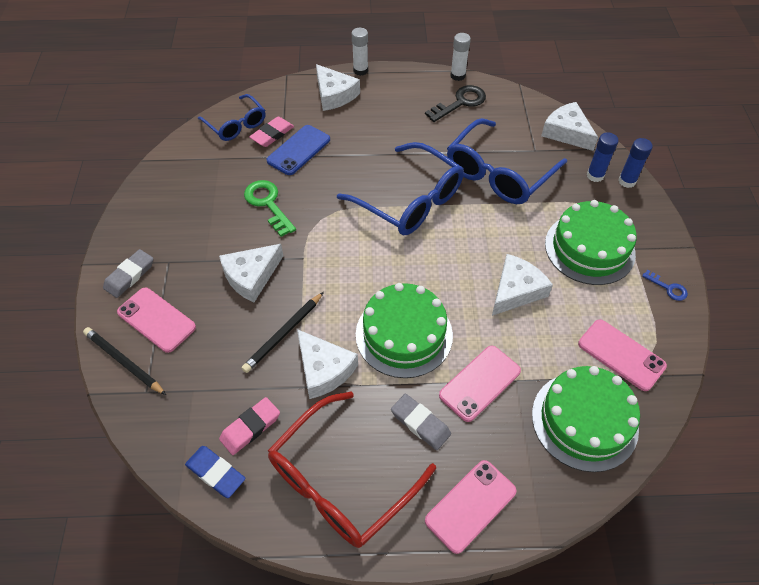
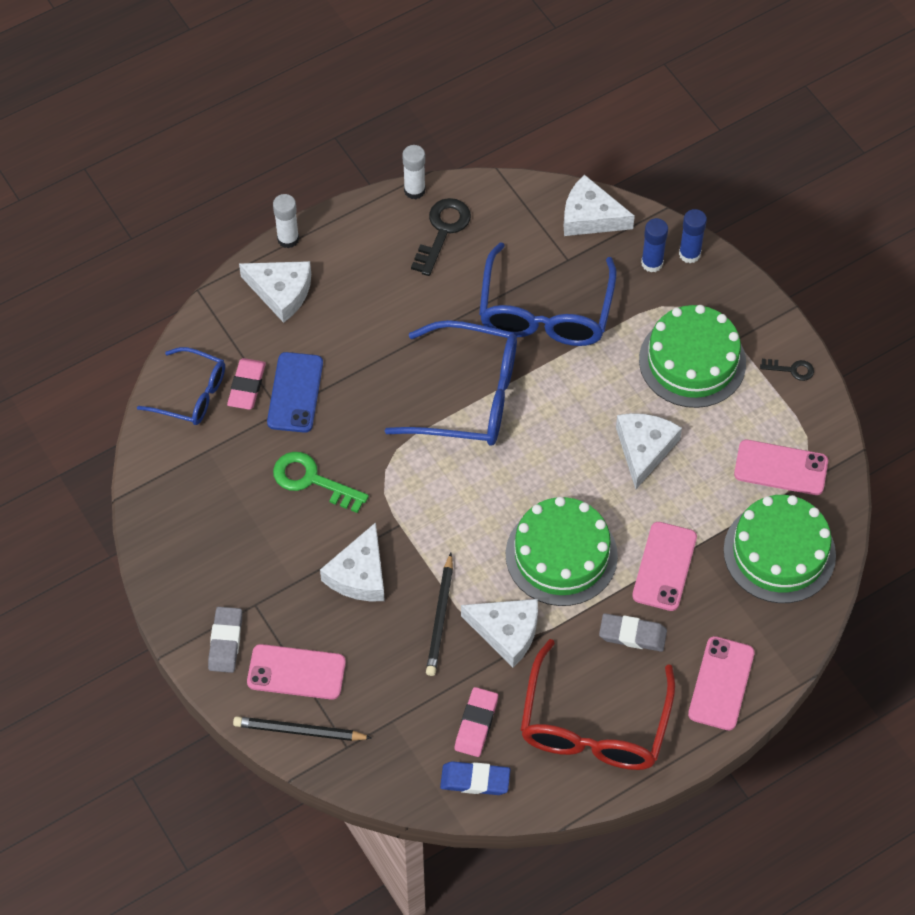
camera: 30 degrees left, 5 degrees up
blue key [642,270,688,301] -> black key [760,359,814,381]

